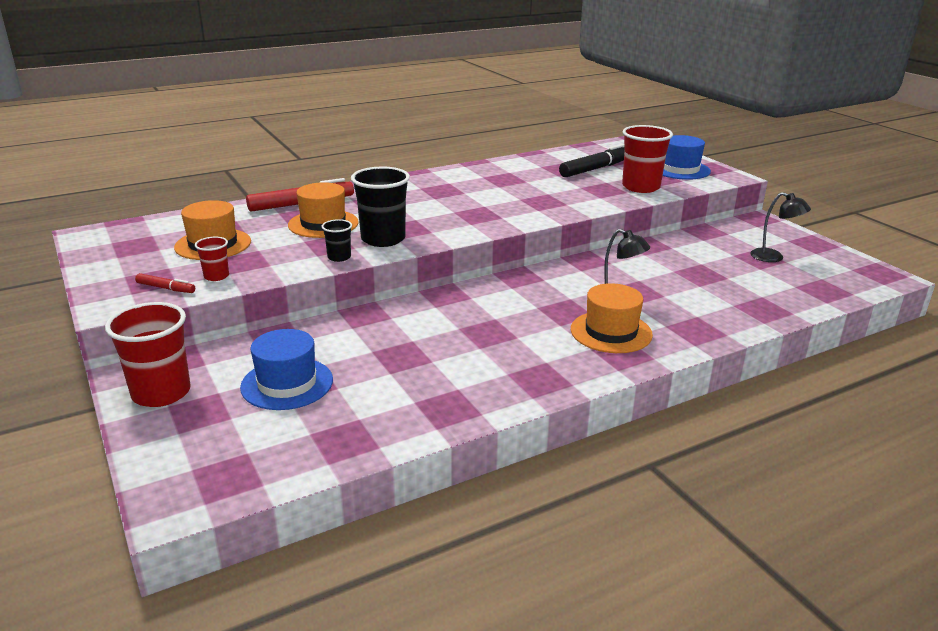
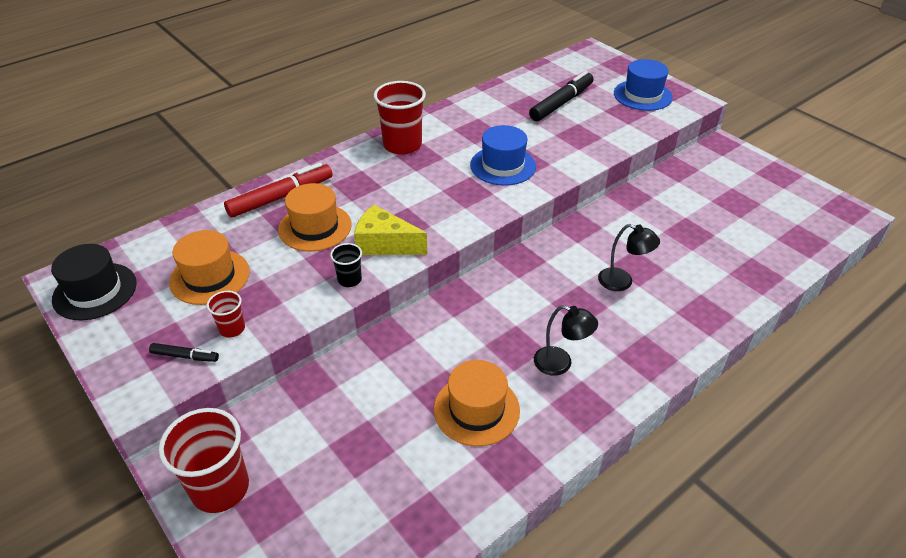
camera: 10 degrees left, 15 degrees up
red marker [135,273,195,293] -> black marker [149,343,219,362]
blue hat [240,329,333,410] -> blue hat moved to [470,125,536,186]
black cup [351,167,410,247] -> yellow cheese [354,205,427,255]
orange hat [571,283,653,353] -> orange hat moved to [434,360,520,446]
red cup [622,125,673,193] -> red cup moved to [374,81,426,155]
black lamp [750,192,811,262] -> black lamp moved to [534,305,598,376]
none -> black hat [51,244,137,320]

